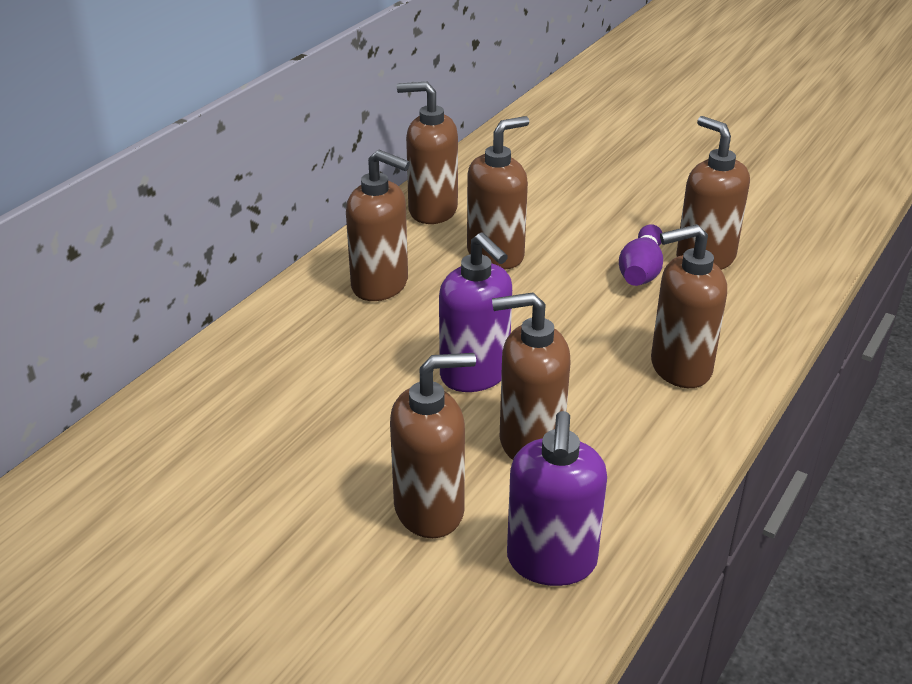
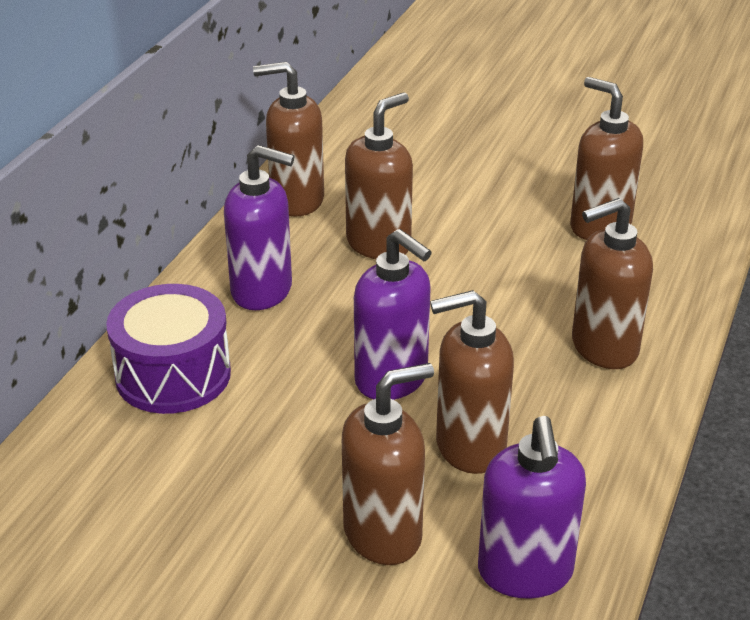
camera: 10 degrees left, 0 degrees up
brown soap dispenser [346,150,410,301] -> purple soap dispenser [224,145,294,310]
purple bowling pin [619,224,663,286] -> none
none -> purple drum [106,284,231,414]

